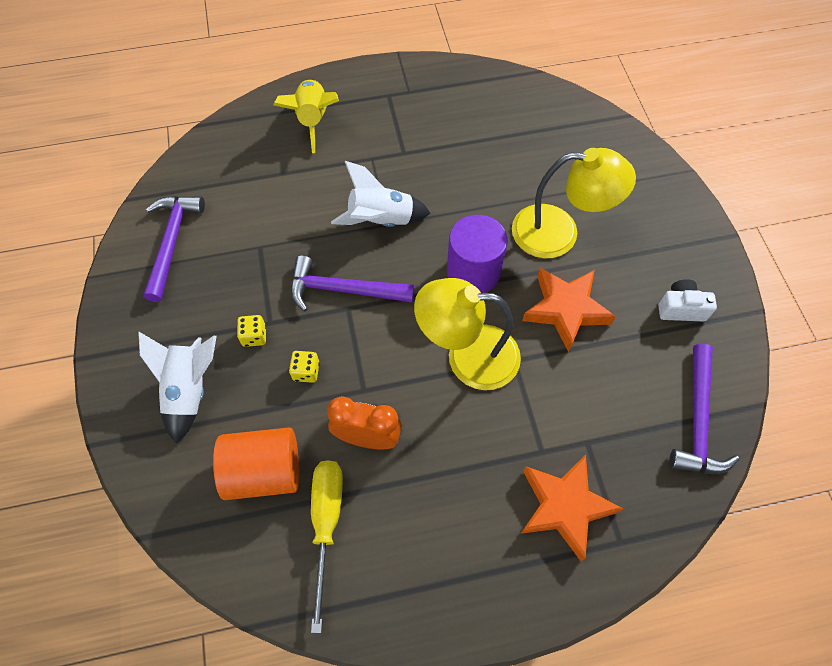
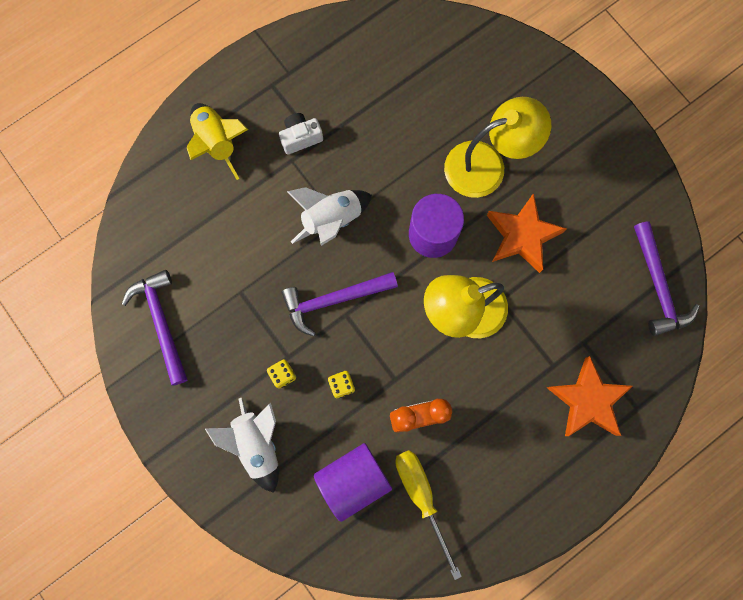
camera: 25 degrees left, 15 degrees up
orange cylinder [213,427,299,500] -> purple cylinder [314,443,392,522]
white camera [658,279,717,321] -> white camera moved to [279,113,323,155]

